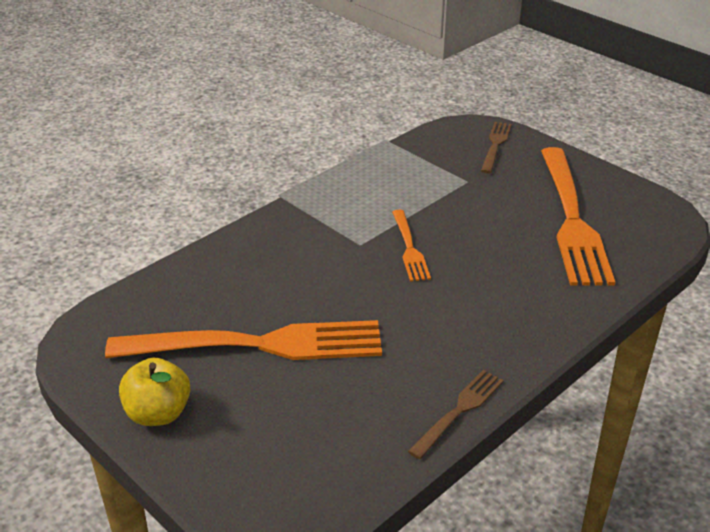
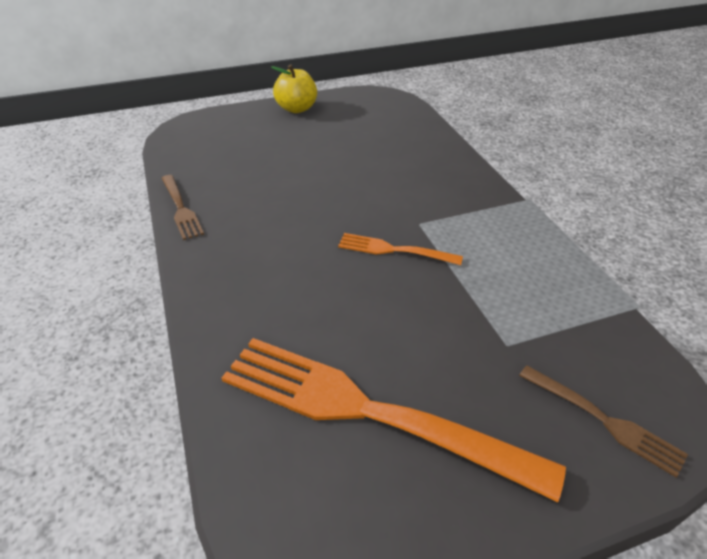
camera: 115 degrees right, 5 degrees up
orange fork [105,320,382,360] -> none

